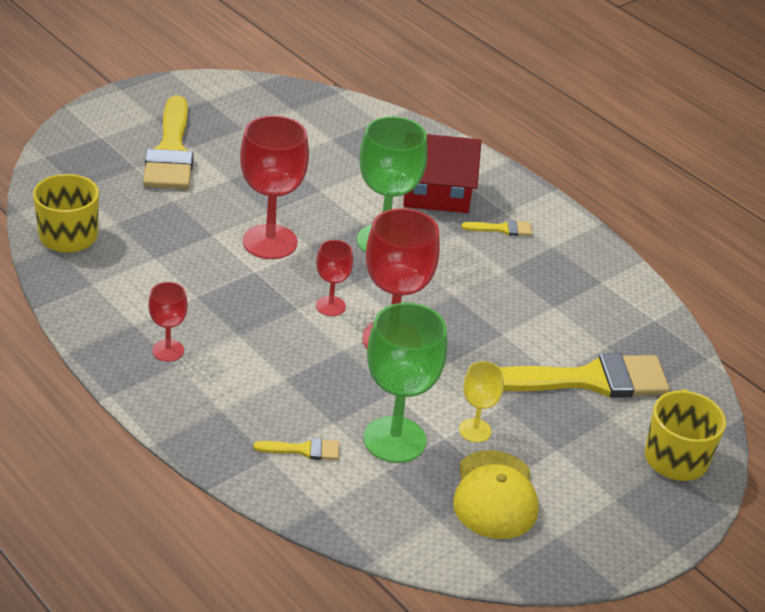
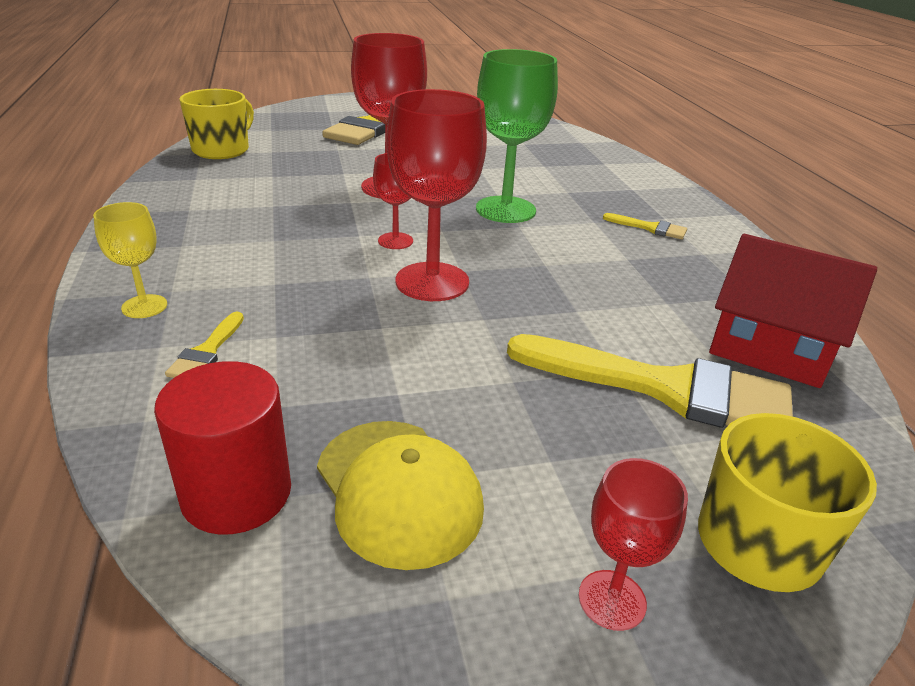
camera: 30 degrees right, 5 degrees down
red goblet [148,282,188,362] -> red goblet moved to [579,458,688,631]
yellow brush [254,438,339,460] -> yellow brush turned 75 degrees clockwise [165,312,244,378]
green goblet [363,303,447,463] -> none
red house [403,134,481,213] -> red house moved to [709,234,877,388]
yellow cap [453,450,538,539] -> yellow cap turned 60 degrees counterclockwise [317,421,484,570]
yellow goblet [459,361,504,442] -> yellow goblet moved to [93,202,167,318]
none -> red cylinder [154,361,291,535]

